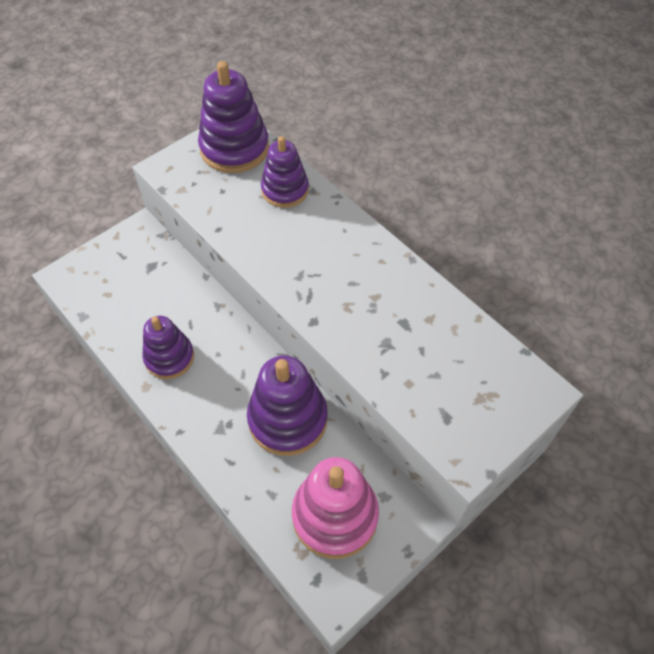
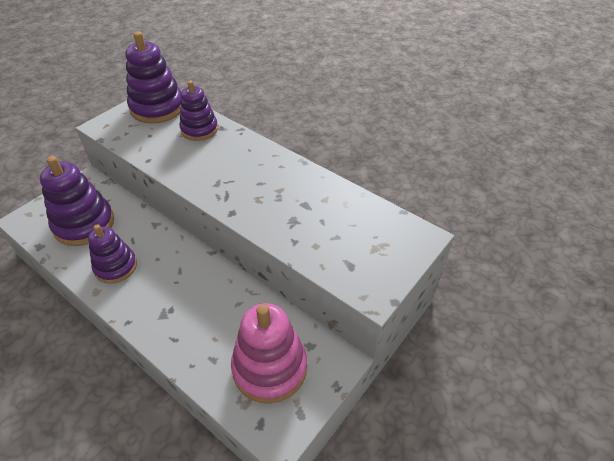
camera: 10 degrees left, 10 degrees down
purple stacking toy [247,356,328,456] -> purple stacking toy moved to [40,156,114,246]

